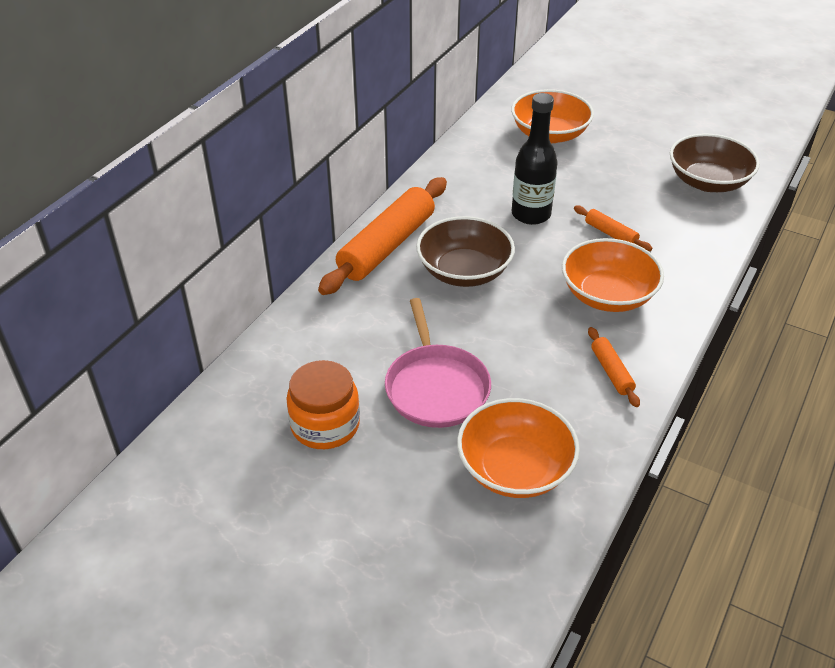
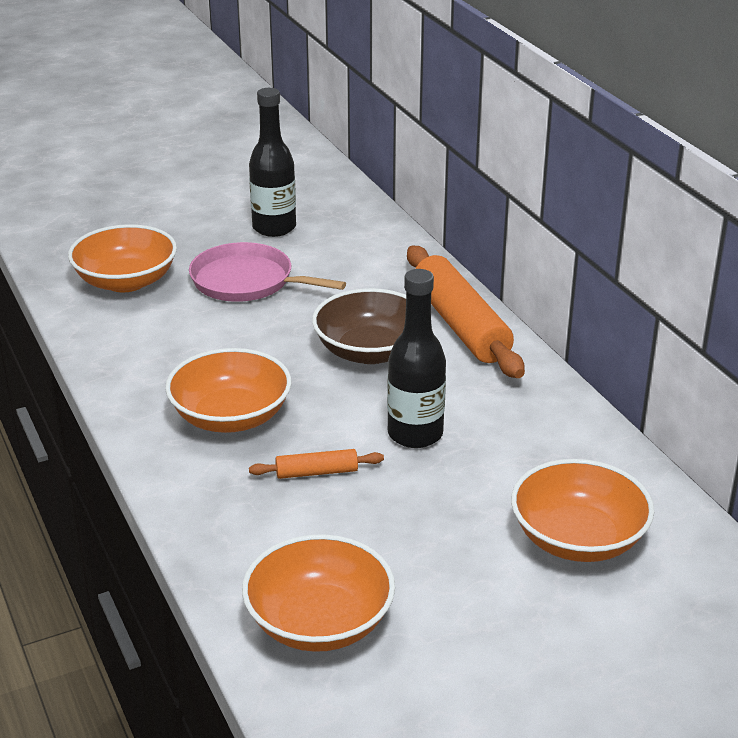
camera: 125 degrees right, 10 degrees down
orange jar [286,360,360,449] -> black bottle [249,88,296,237]
orange rolling pin [588,327,640,407] -> none
brown bowl [670,133,760,192] -> orange bowl [242,534,395,652]

